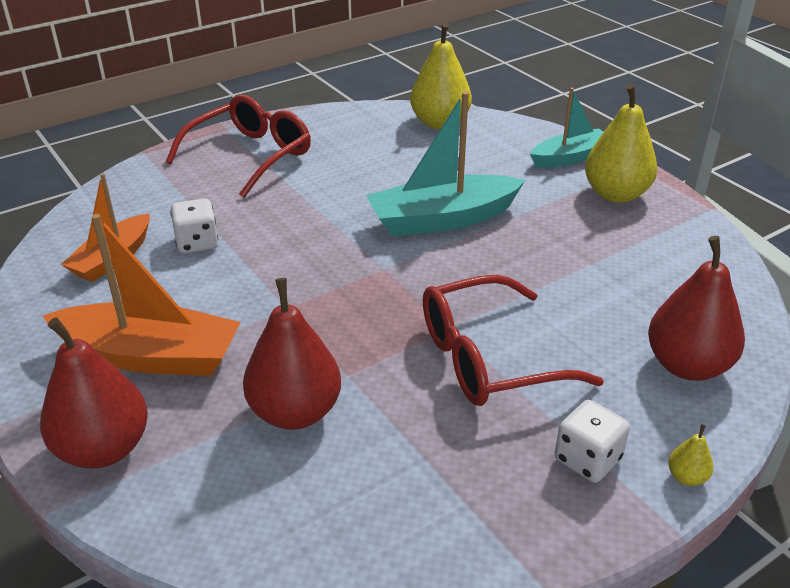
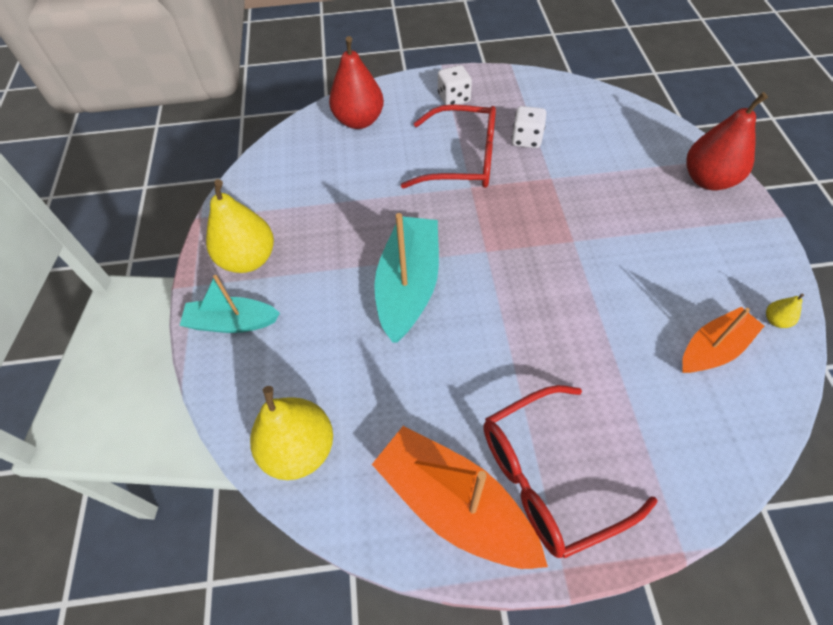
camera: 150 degrees left, 20 degrees up
orange boat [43,214,241,376] -> orange boat moved to [372,426,548,569]
white dice [170,199,218,254] -> white dice moved to [511,106,546,148]
red pear [243,278,341,430] -> none
turquoise boat [366,91,525,237] -> turquoise boat turned 90 degrees counterclockwise [374,213,439,343]
yellow pear [668,424,713,486] -> yellow pear moved to [766,294,804,328]

